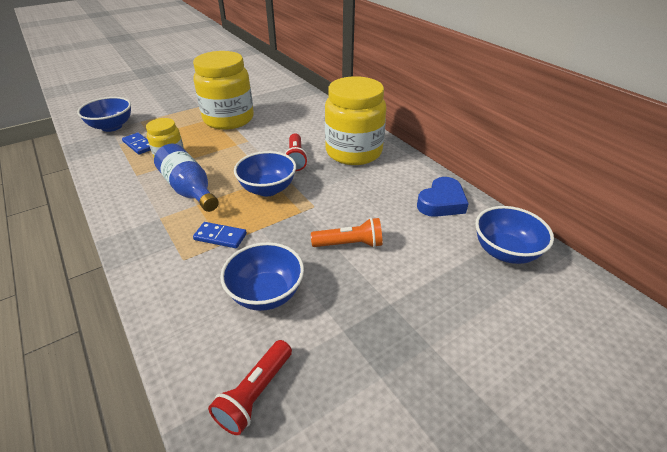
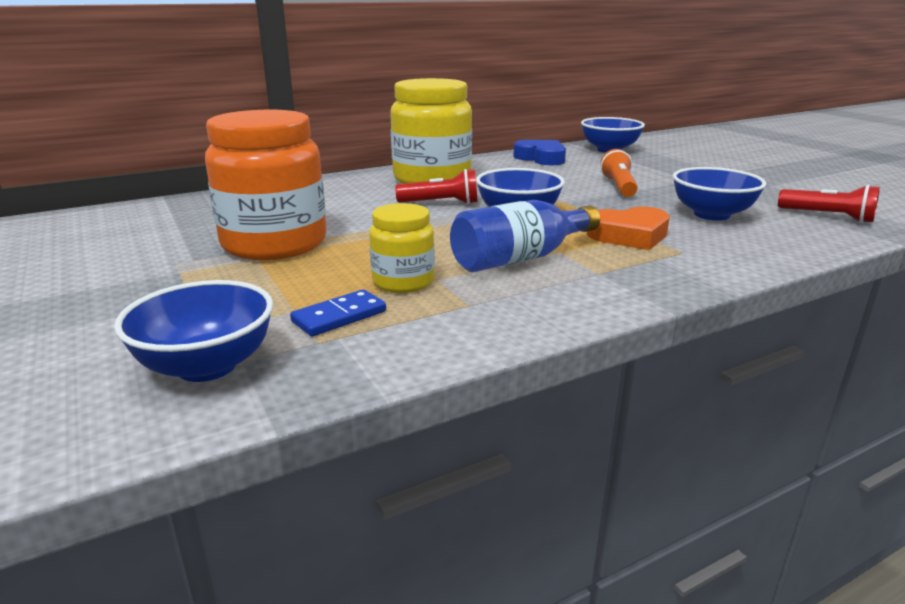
camera: 85 degrees left, 15 degrees down
yellow jar [193,51,254,130] -> orange jar [205,110,326,260]
blue domino [193,222,247,248] -> orange heart [587,207,670,250]

